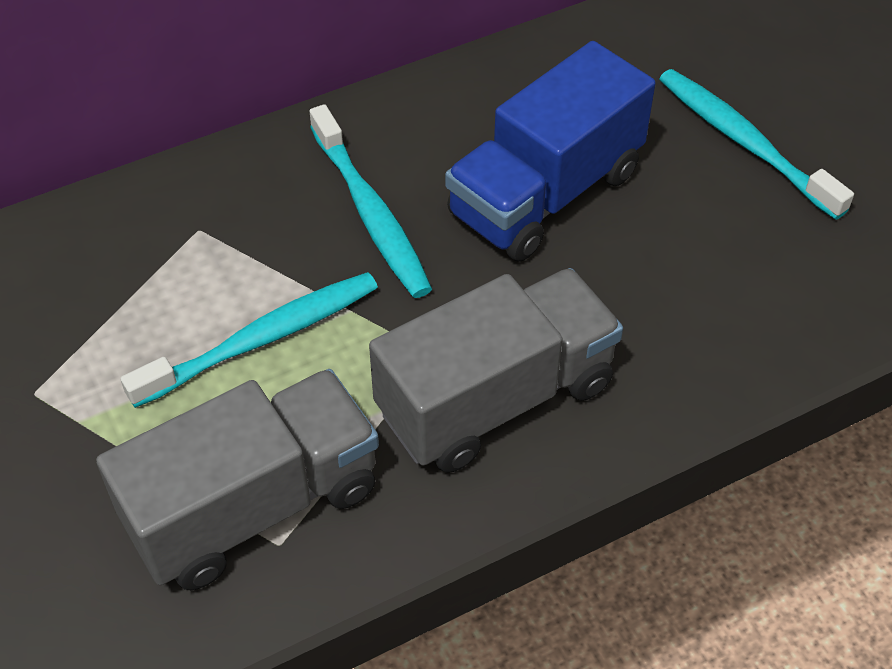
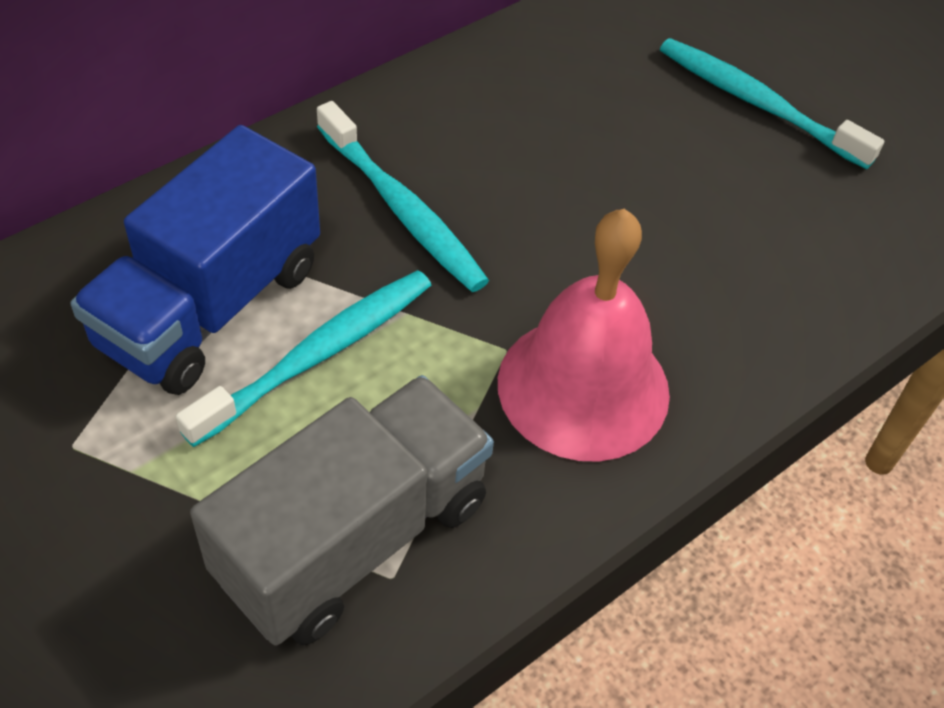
camera: 15 degrees left, 0 degrees up
grey truck [369,268,623,473] -> pink bell [498,208,670,462]
blue truck [445,41,656,262] -> blue truck moved to [70,125,320,395]

